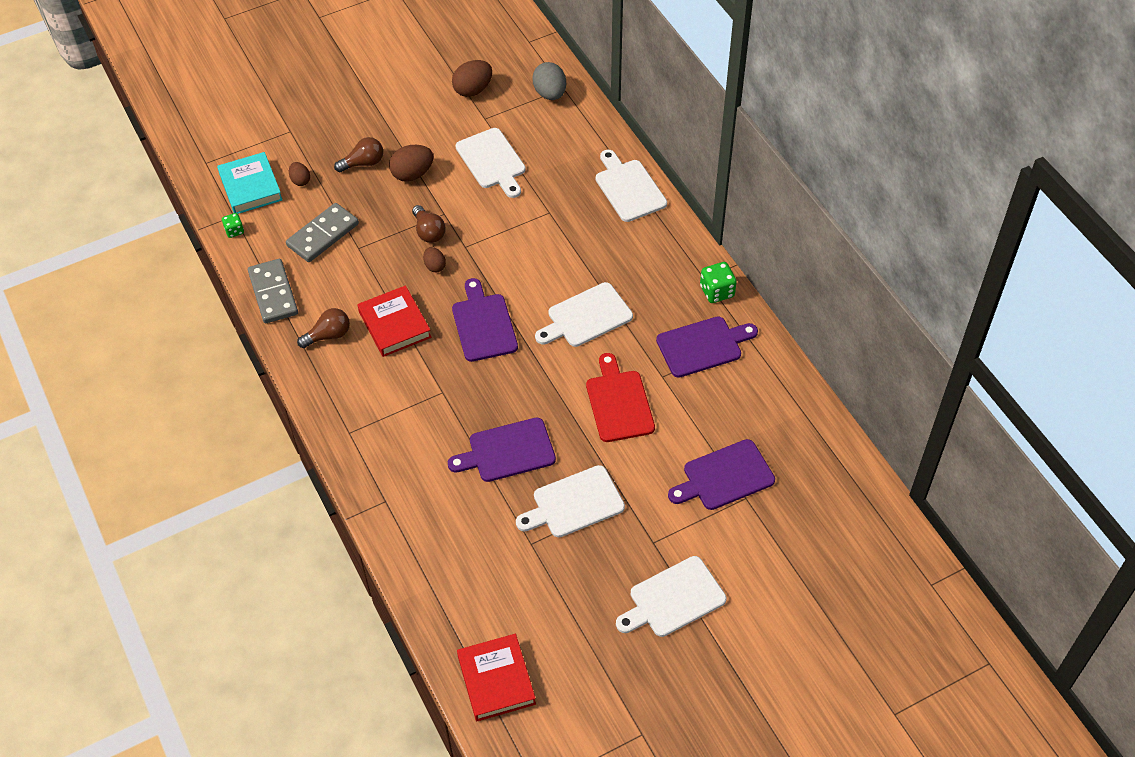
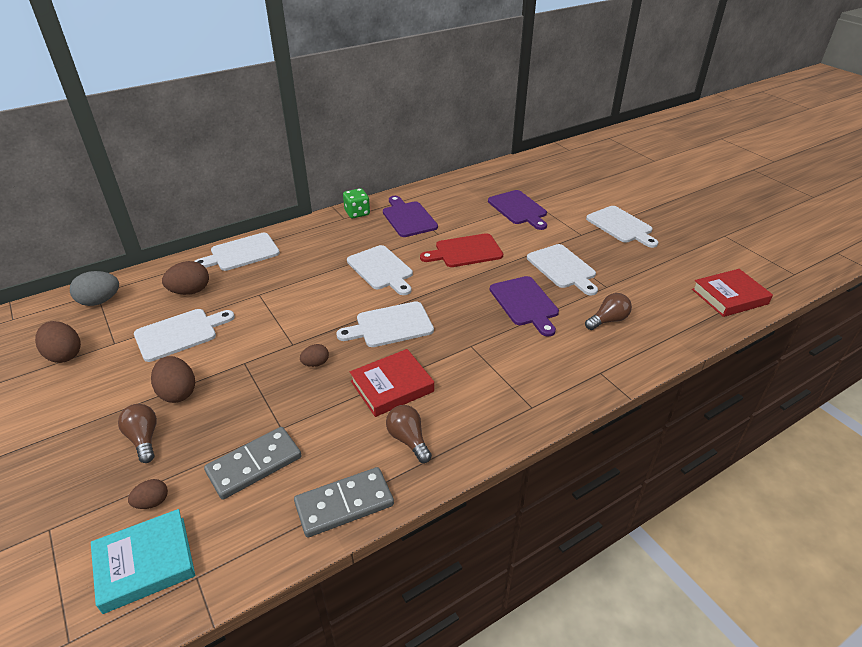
camera: 95 degrees left, 15 degrees down
green dice [222,213,244,238] -> none
grey domino [286,203,359,262] -> grey domino turned 75 degrees counterclockwise [204,427,302,500]
brown light bulb [412,205,446,243] -> brown light bulb moved to [585,293,632,330]
purple cutting board [452,278,518,362] -> white cutting board [336,301,434,347]
none -> brown egg [162,261,209,295]

